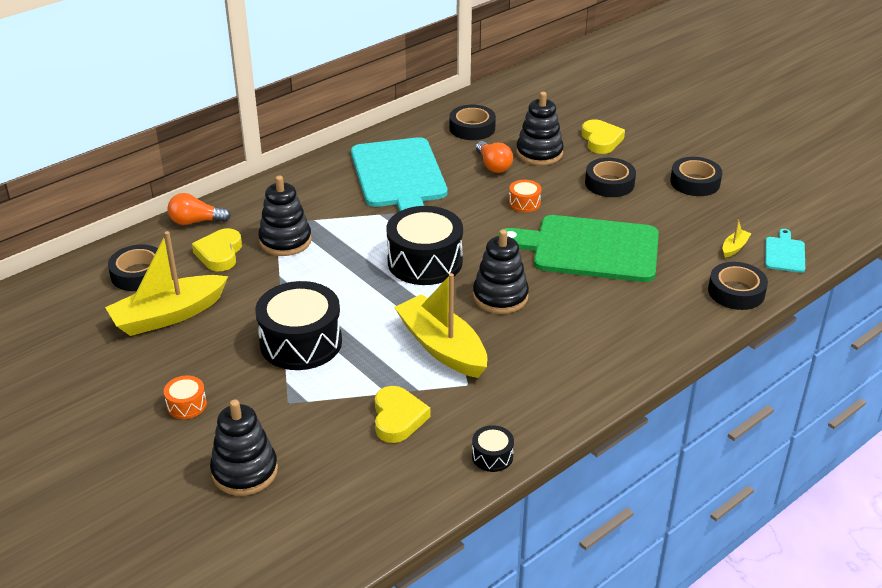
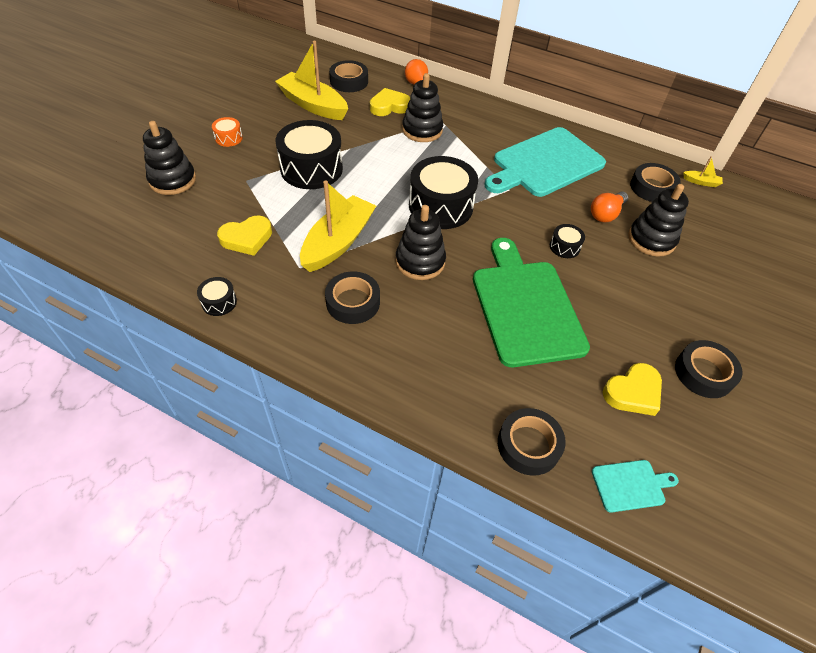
camera: 65 degrees right, 15 degrees up
orange drum [509,180,541,212] -> black drum [550,224,585,258]
yellow heart [582,119,625,154] -> yellow heart moved to [603,363,662,416]
black tape [585,158,636,197] -> black tape moved to [325,271,380,324]
yellow boat [723,219,752,258] -> yellow boat moved to [683,156,723,187]

